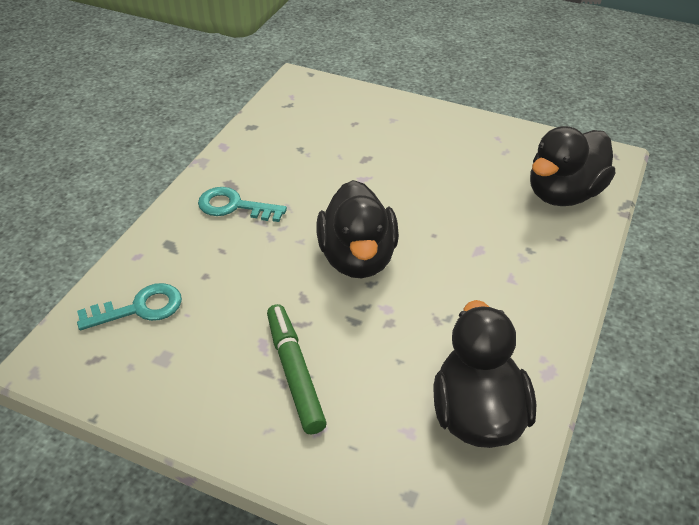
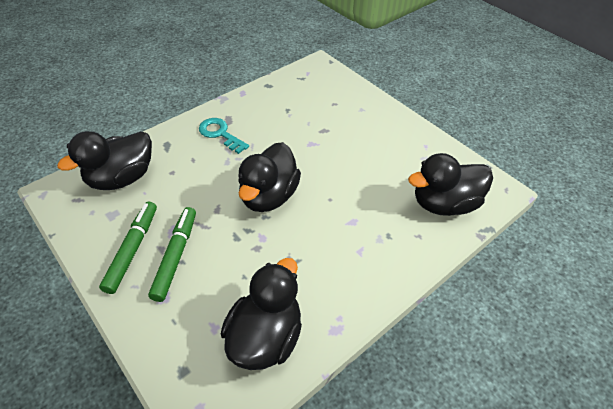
camera: 25 degrees right, 5 degrees up
turquoise key [77,283,182,330] -> black duck [57,131,152,190]
none -> green marker [99,202,157,294]

